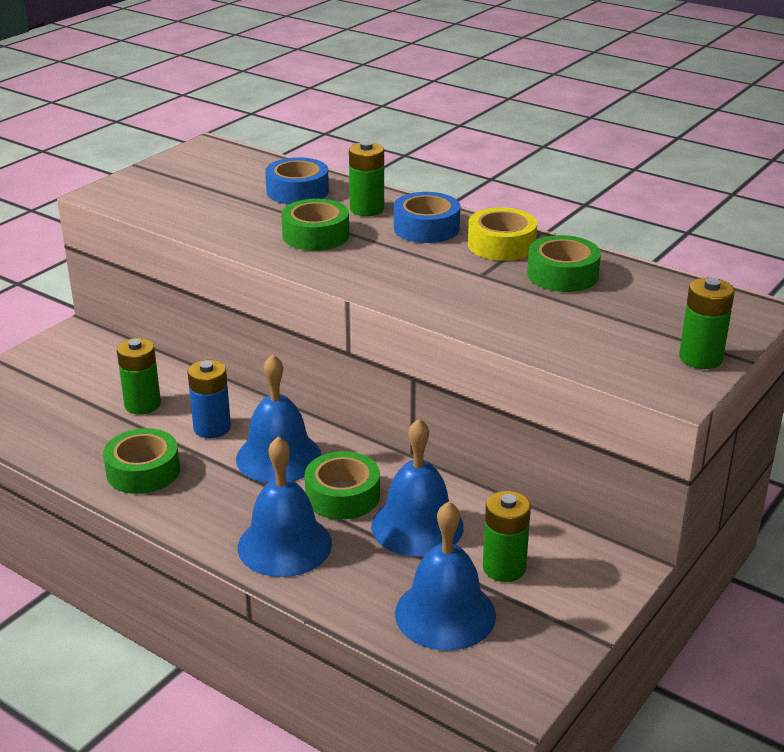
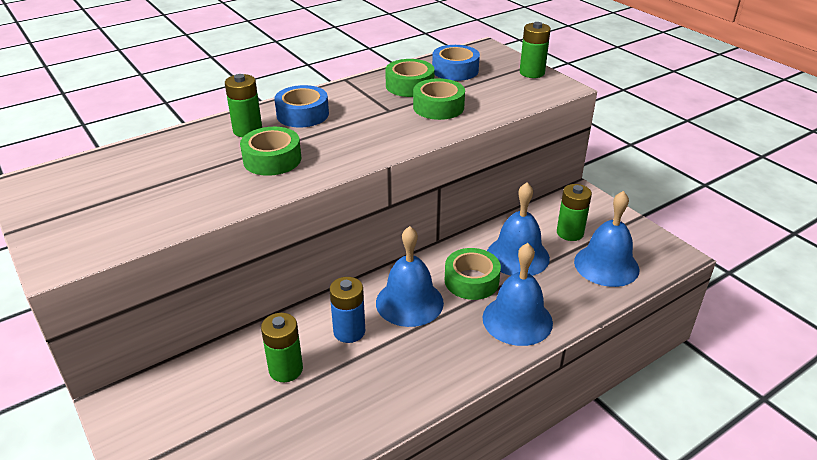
camera: 70 degrees left, 5 degrees up
green tape [103,428,180,494] -> green tape moved to [413,78,465,120]
blue tape [265,157,329,204] -> blue tape moved to [432,45,480,81]
yellow tape [468,207,537,261] -> none

